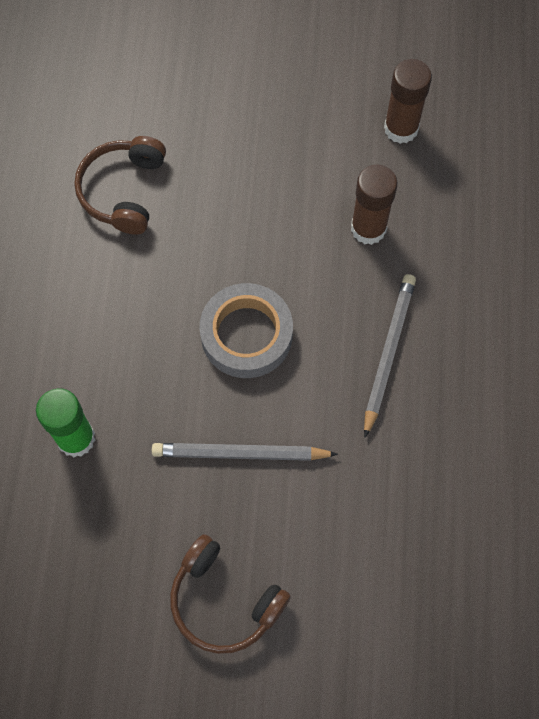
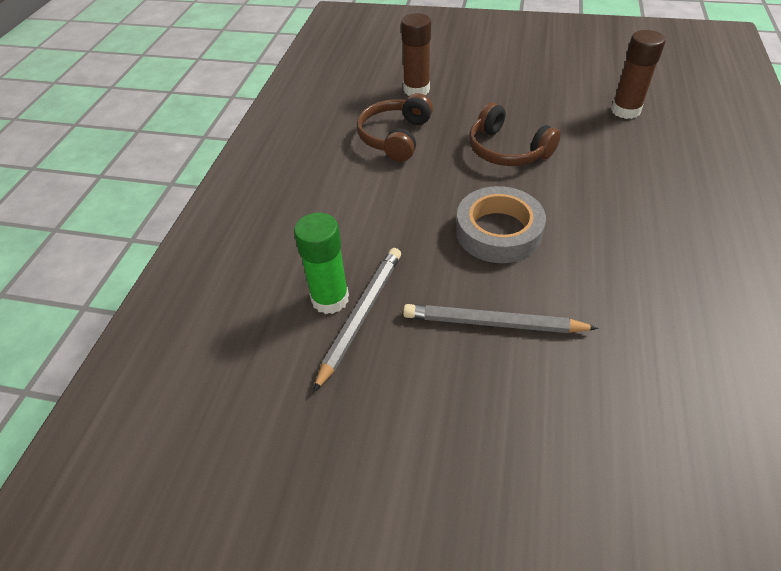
camera: 10 degrees right, 20 degrees down
brown headphones [170,534,291,654] -> brown headphones moved to [469,102,561,166]
brown glue stick [351,164,398,245] -> brown glue stick moved to [401,13,431,96]
grey pencil [364,274,416,438] -> grey pencil moved to [313,248,401,392]

